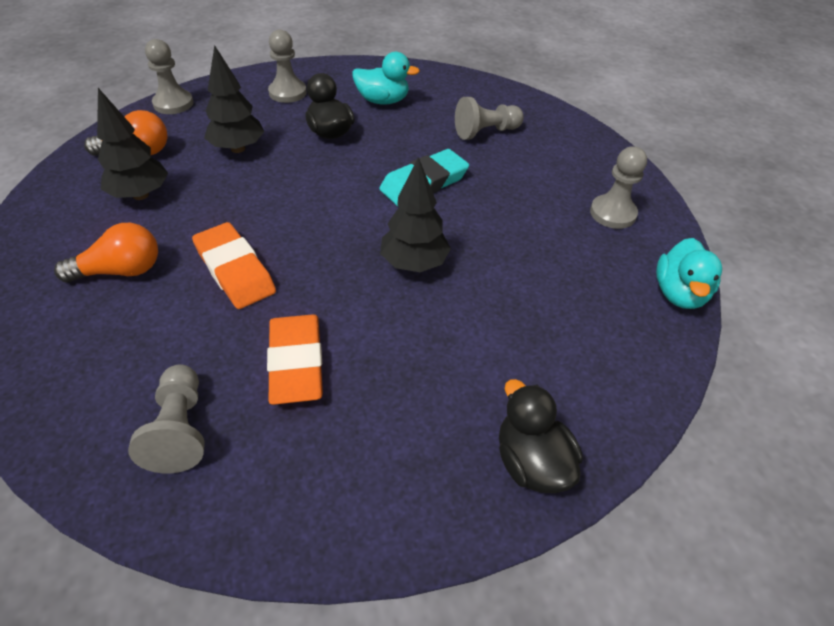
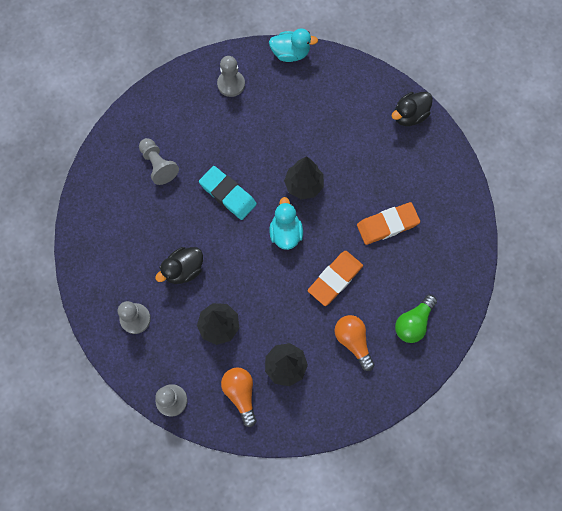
camera: 100 degrees left, 25 degrees up
grey pawn [128,364,205,473] -> none
turquoise duck [352,52,420,105] -> turquoise duck moved to [270,197,303,250]
none -> green light bulb [395,294,437,343]

